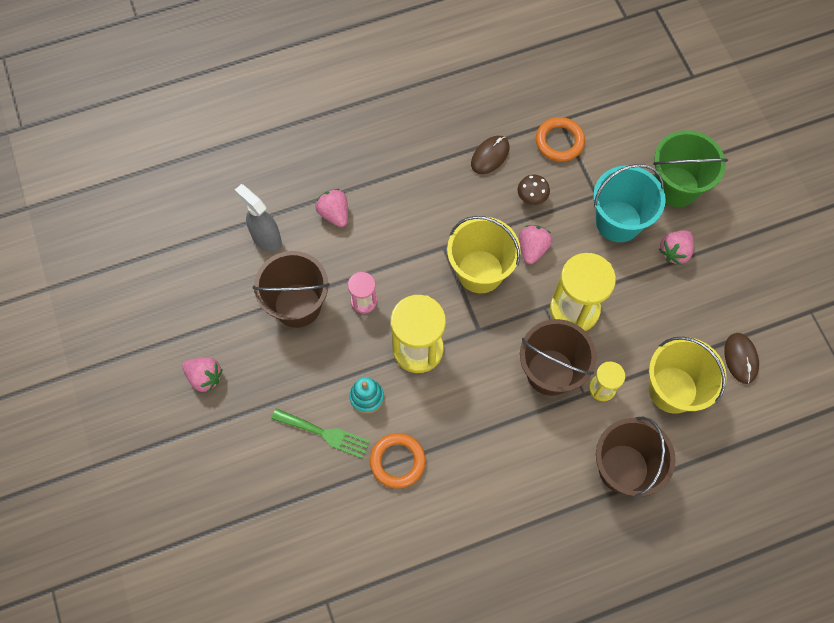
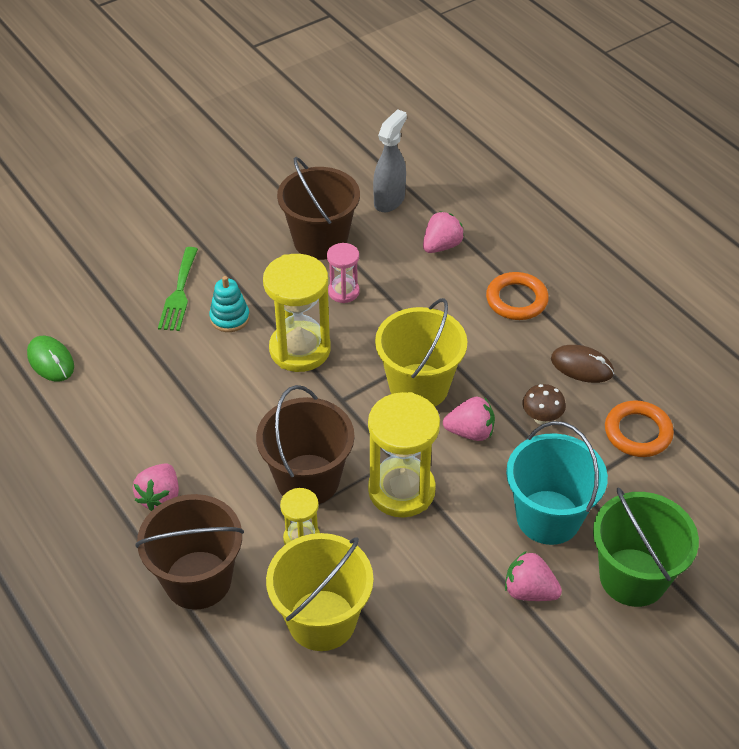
camera: 75 degrees right, 20 degrees down
pink strawberry [182,357,223,393] -> pink strawberry moved to [133,463,179,511]
orange ring [370,433,426,488] -> orange ring moved to [486,272,549,320]
brown mouse [724,333,759,384] -> none
none -> green mouse [27,336,74,382]

